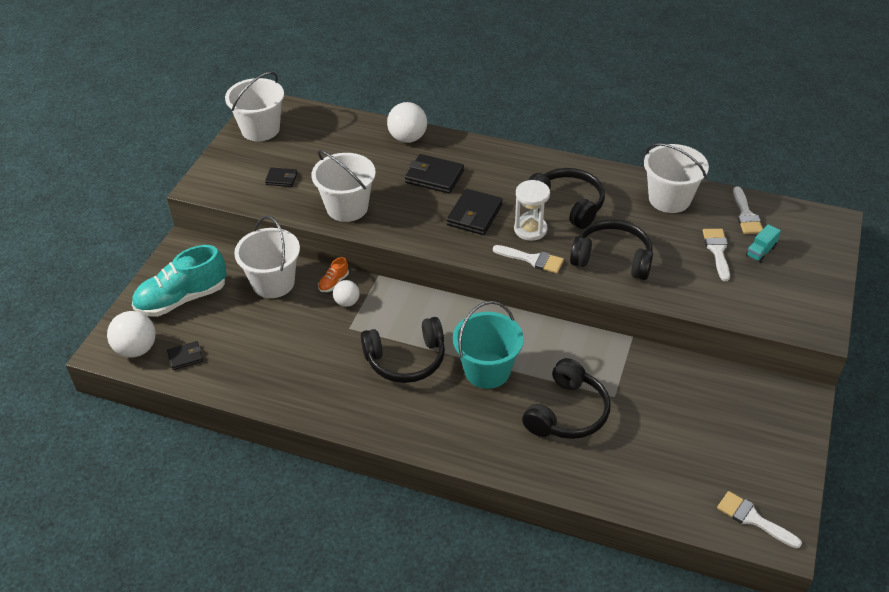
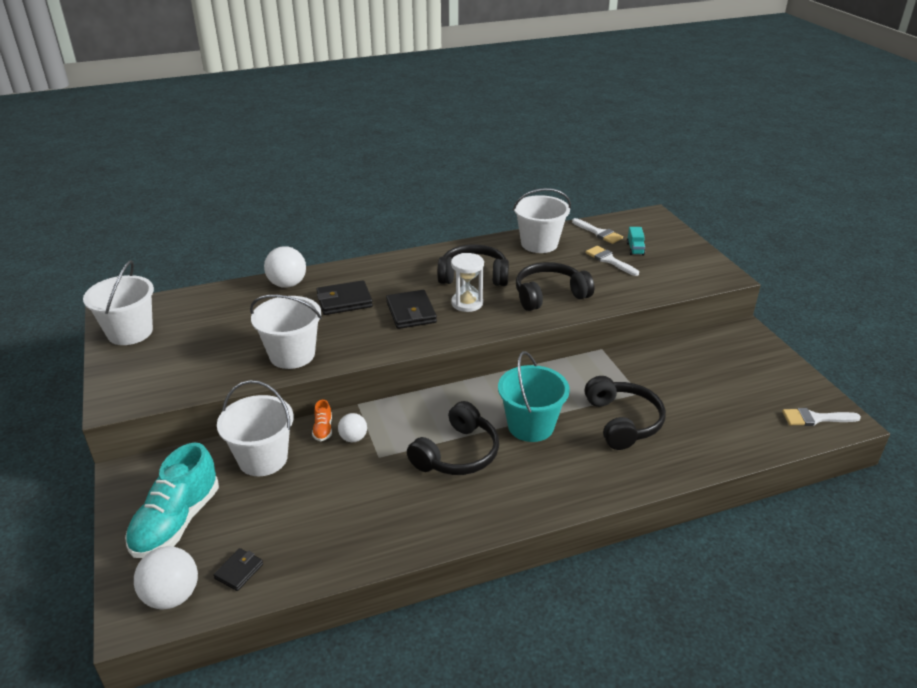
camera: 40 degrees left, 10 degrees down
black wallet [265,168,297,187] -> none
white brush [493,245,564,273] -> none

